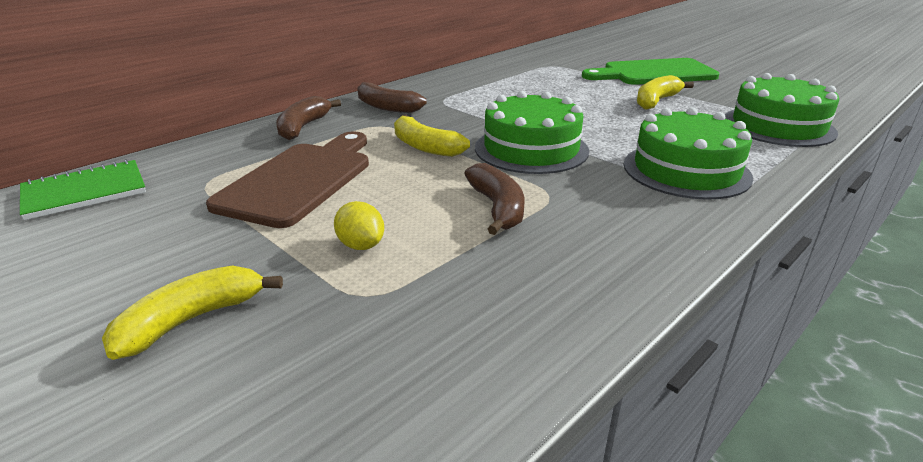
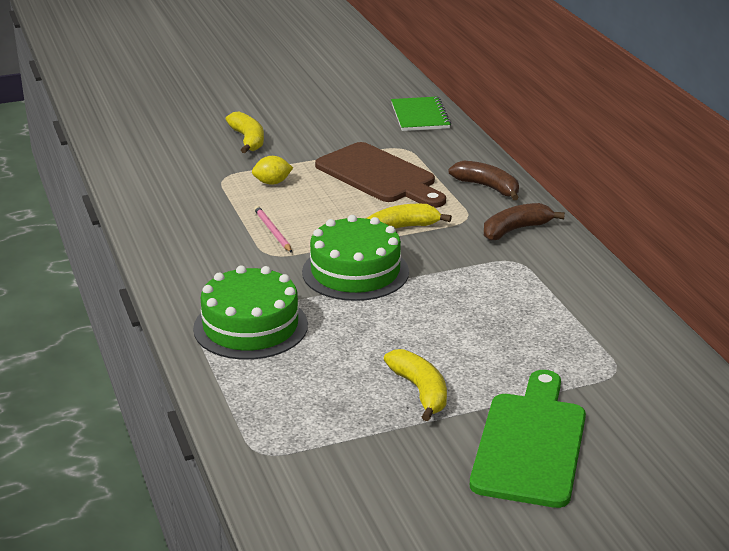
camera: 115 degrees right, 0 degrees up
brown banana [464,163,524,235] -> pink pencil [254,206,292,253]
green cake [725,73,839,147] -> none

